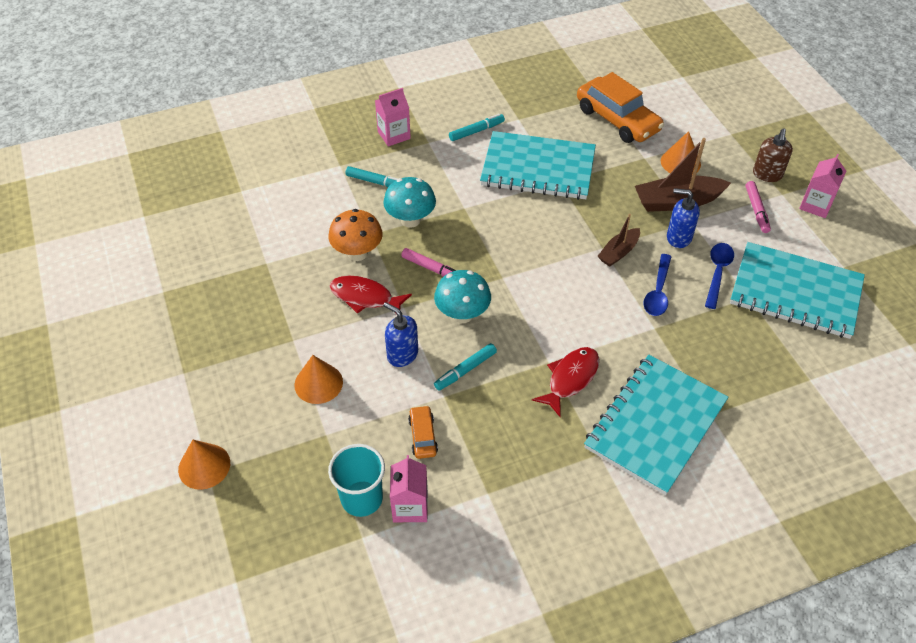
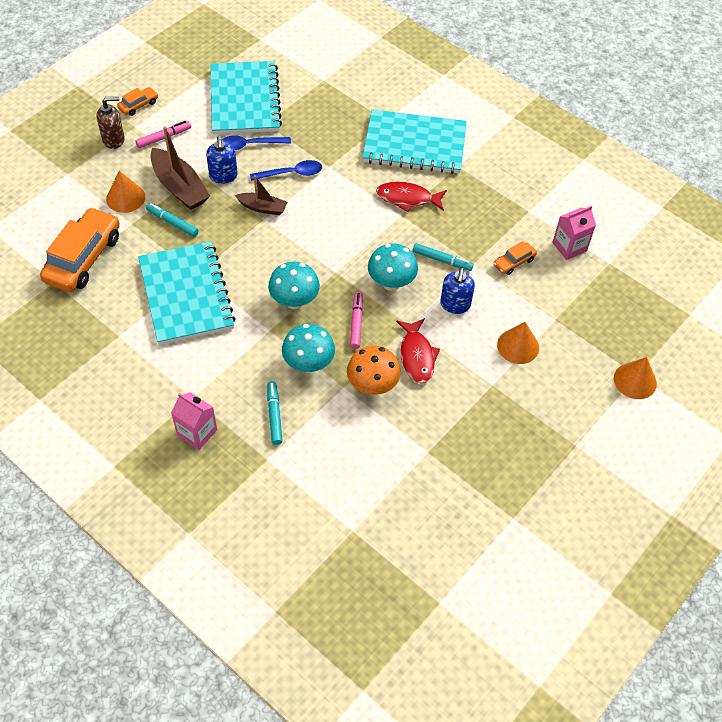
camera: 120 degrees left, 5 degrees up
turquoise cup [328,444,385,517] -> none
turquoise marker [449,114,505,141] -> turquoise marker moved to [146,203,199,237]
pink carton [799,154,846,218] -> orange car [117,87,158,116]
none -> turquoise mushroom [268,261,320,309]

